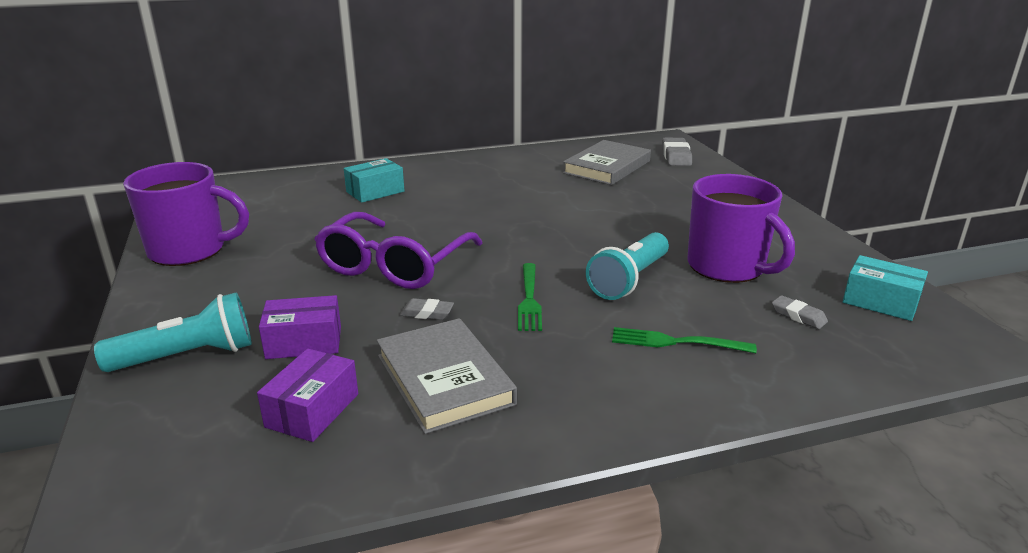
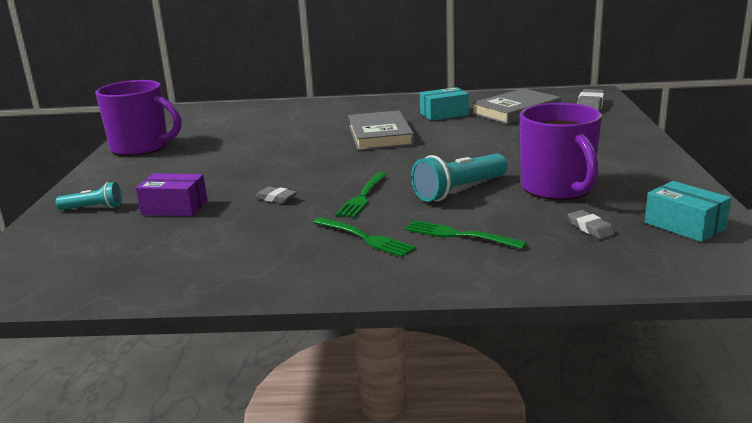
camera: 20 degrees right, 5 degrees down
turquoise flashlight [94,292,252,372] -> turquoise flashlight [56,182,122,210], size x0.59
purple box [257,348,358,442] -> none
purple glasses [315,212,482,289] -> none
turquoise box [344,158,404,203] -> turquoise box moved to [420,87,469,121]
grey book [377,318,517,434] -> grey book moved to [348,110,414,151]
none -> green fork [313,217,416,257]

